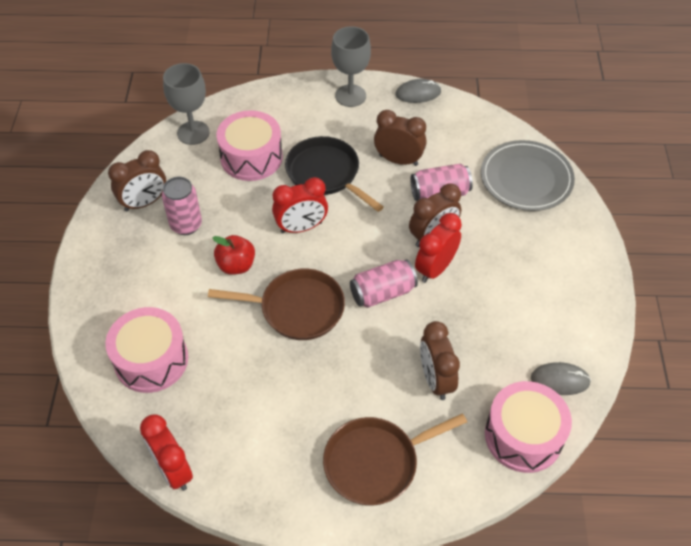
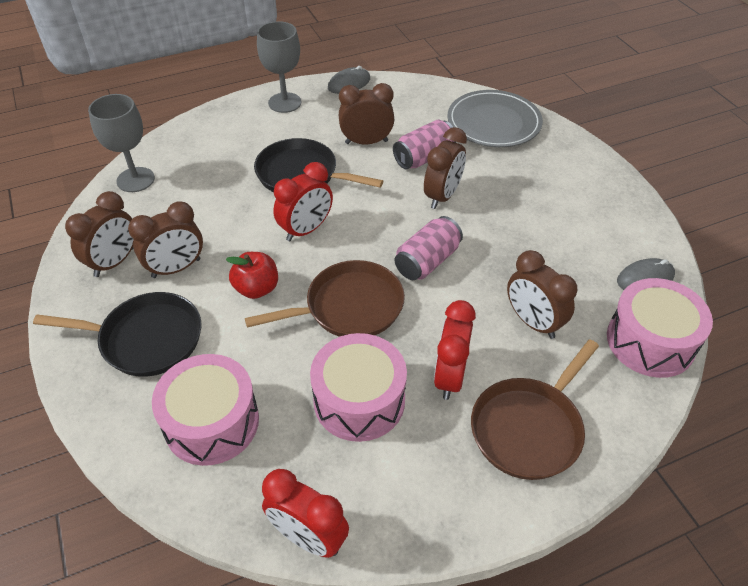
camera: 25 degrees left, 5 degrees down
pink can [162,177,202,235] -> brown clock [128,202,203,278]
pink drum [217,110,283,181] -> pink drum moved to [310,333,407,442]
red clock [415,213,462,283] -> red clock moved to [434,300,476,400]
none -> black pan [33,292,201,377]

